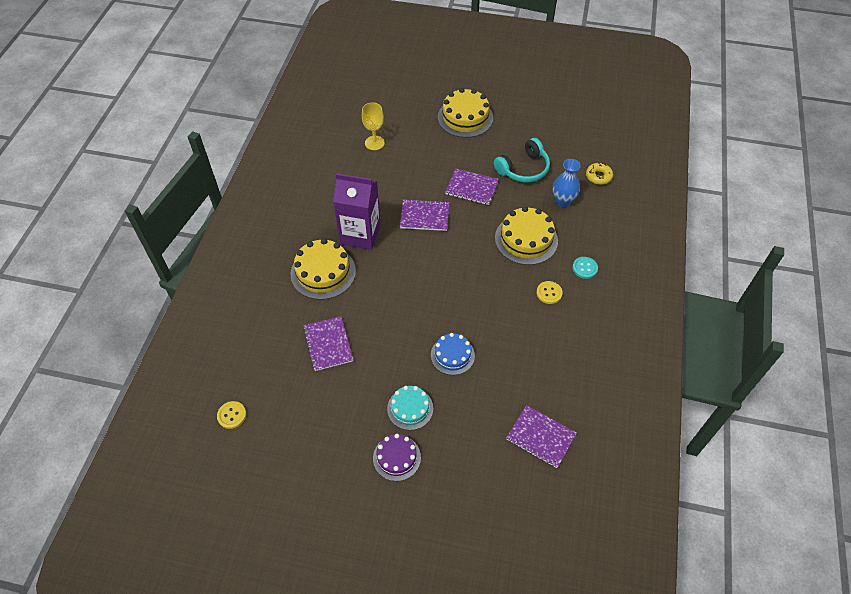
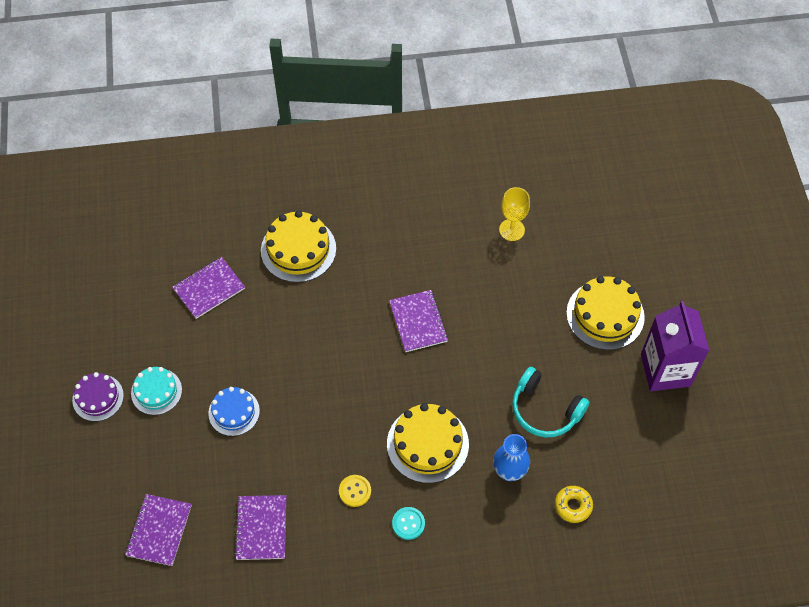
camera: 70 degrees right, 5 degrees up
yellow button [217,401,246,429] -> none
purple carton [333,173,381,250] -> purple carton moved to [641,301,710,391]
purple notebook [445,168,499,205] -> purple notebook moved to [234,495,286,560]

